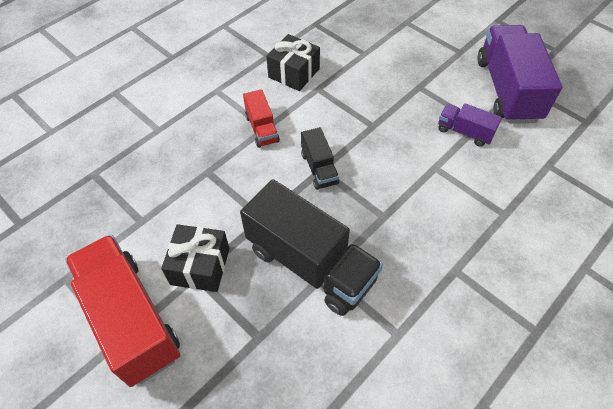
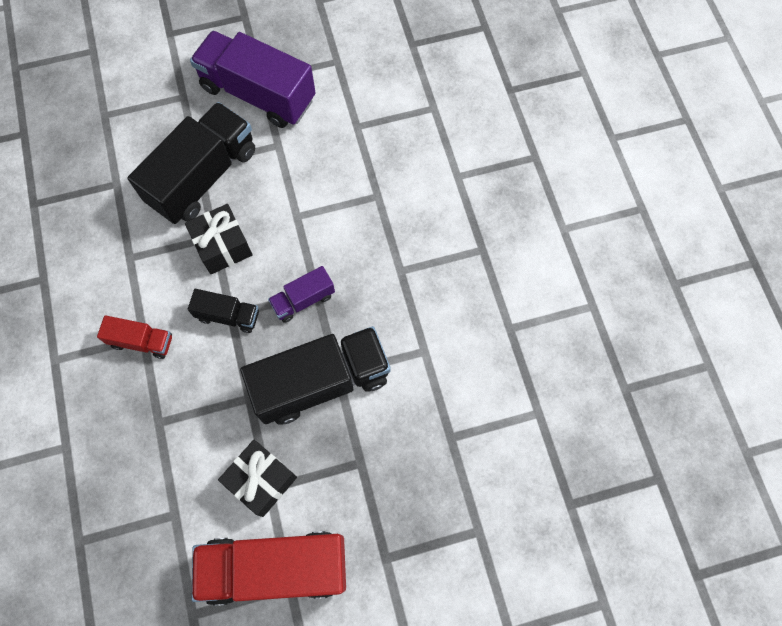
camera: 60 degrees left, 15 degrees up
black gift [266,34,320,91] -> black gift moved to [185,204,253,274]
purple truck [438,103,502,147] -> purple truck moved to [268,266,335,323]
none -> black truck [127,102,255,224]

